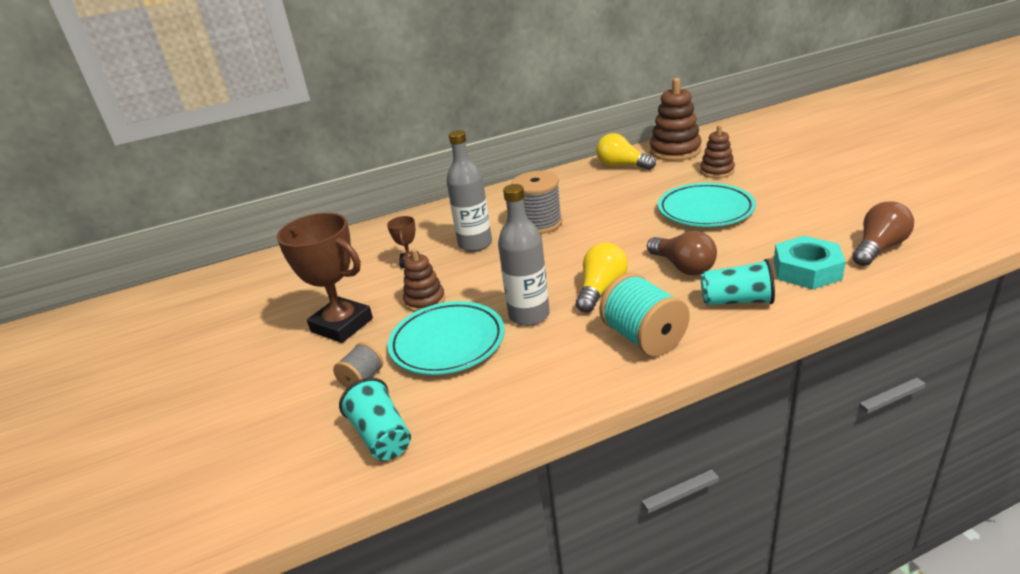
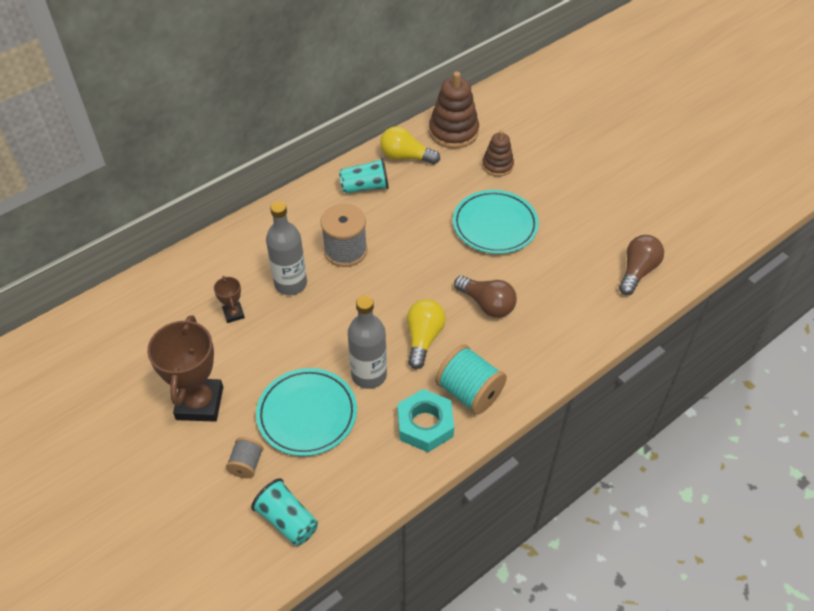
camera: 20 degrees left, 20 degrees up
brown trophy [276,213,373,343] -> brown trophy turned 75 degrees clockwise [147,315,223,422]
brown stacking toy [403,248,445,312] -> none
turquoise cup [701,259,775,306] -> turquoise cup moved to [339,158,389,193]
turquoise nut [774,236,846,289] -> turquoise nut moved to [398,389,454,452]

